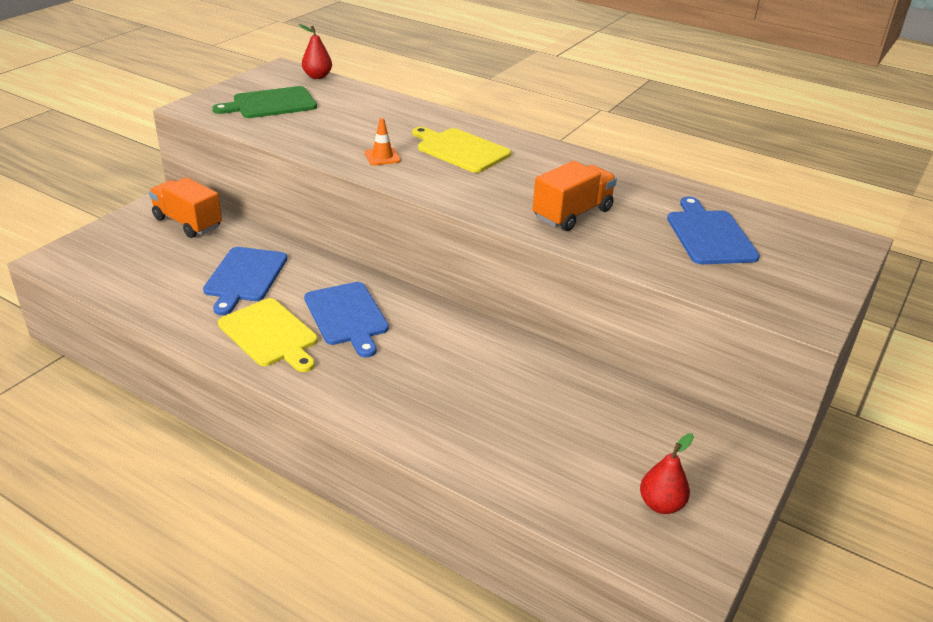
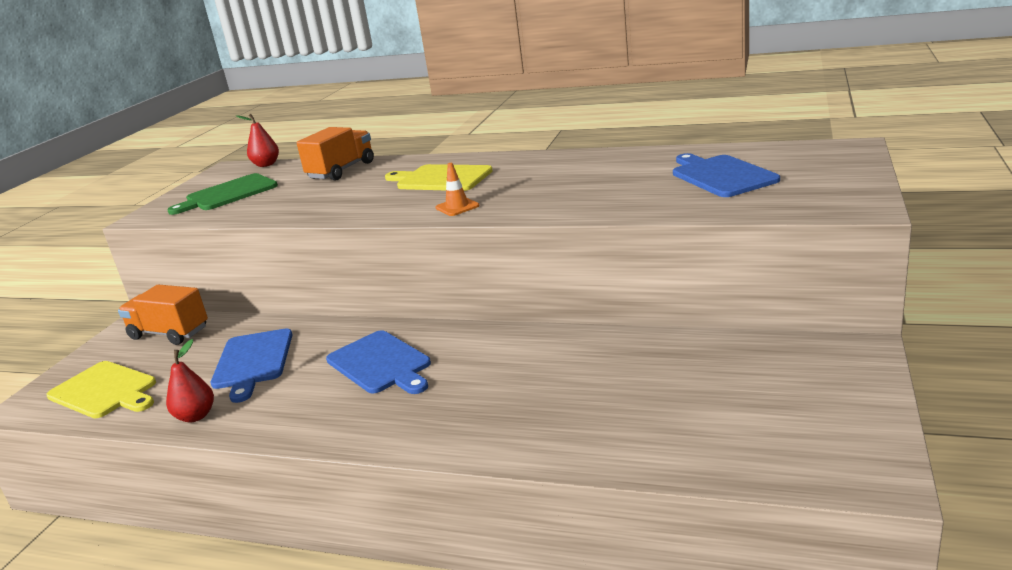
camera: 10 degrees left, 10 degrees down
yellow cutting board [218,298,318,372] -> yellow cutting board moved to [46,361,156,418]
orange traffic cone [365,118,401,165] -> orange traffic cone moved to [435,163,479,216]
orange truck [532,161,617,231] -> orange truck moved to [296,127,374,181]
red pear [640,433,694,514] -> red pear moved to [166,339,214,422]

